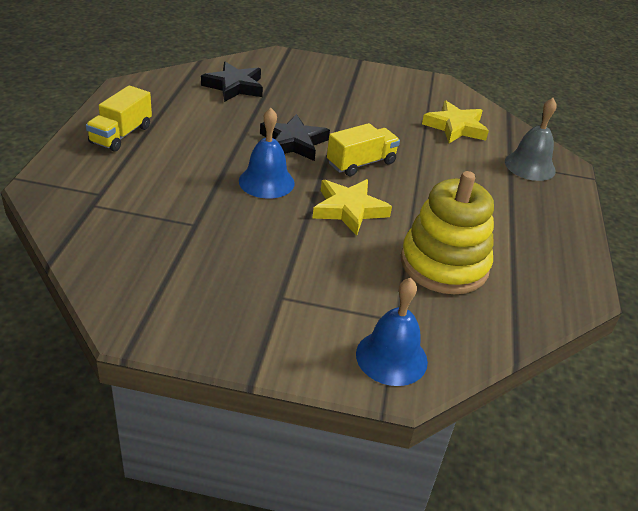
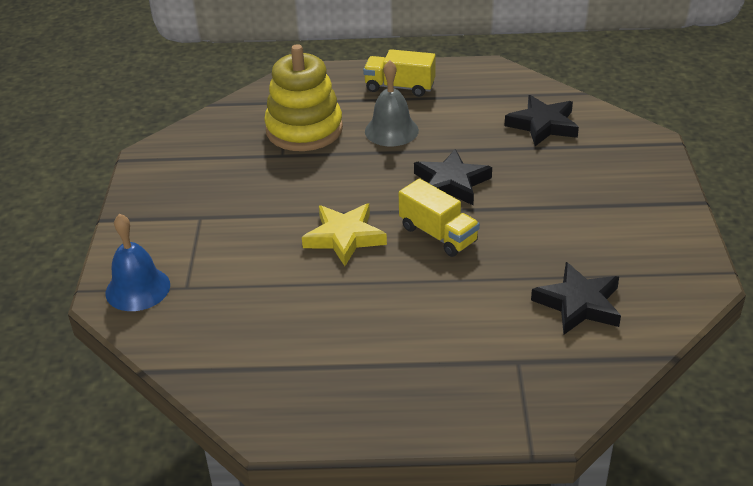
camera: 85 degrees right, 0 degrees up
blue bell [239,108,295,199] -> none
yellow stacking toy [401,171,494,294] -> yellow stacking toy moved to [264,44,343,151]
yellow star [422,100,489,143] -> black star [531,262,621,335]
grey bell [505,98,557,181] -> grey bell moved to [365,60,419,146]

